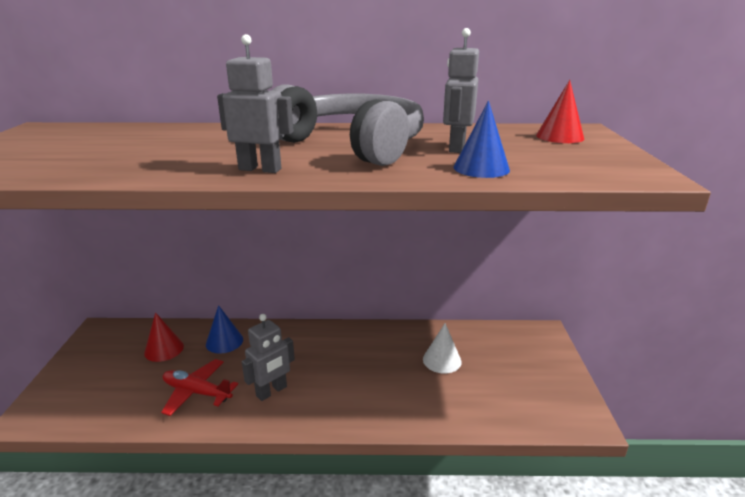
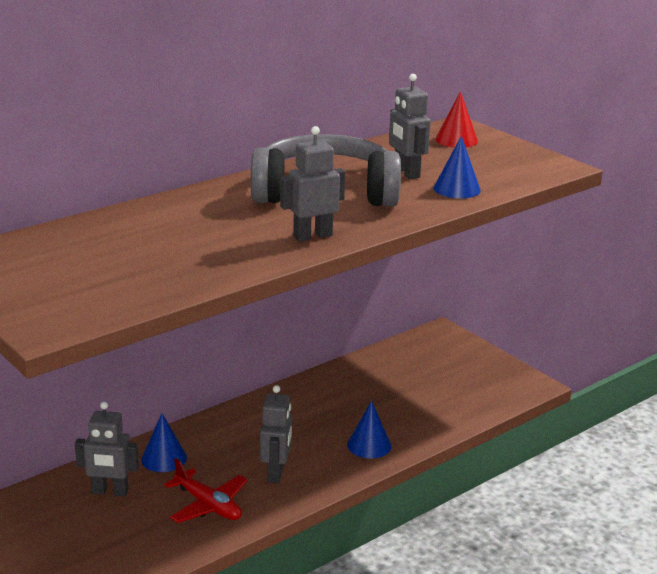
camera: 40 degrees left, 0 degrees up
red cone [144,312,184,362] -> grey robot [75,401,139,496]
red plane [161,359,238,416] -> red plane turned 120 degrees counterclockwise [164,458,248,523]
white cone [423,323,461,374] -> none
none -> blue cone [347,401,391,458]

